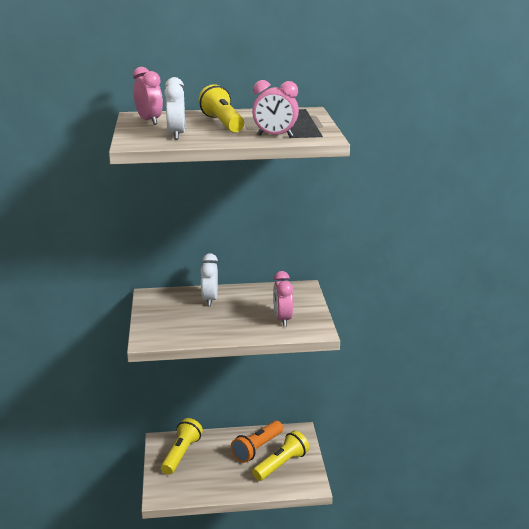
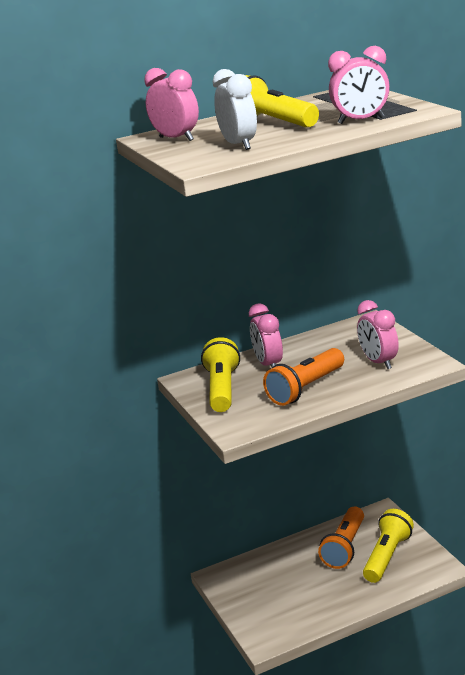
camera: 15 degrees left, 0 degrees up
yellow flashlight [161,418,203,475] -> yellow flashlight moved to [201,337,240,412]
white clock [200,253,218,306] -> pink clock [249,303,283,367]
none -> orange flashlight [263,348,344,406]

